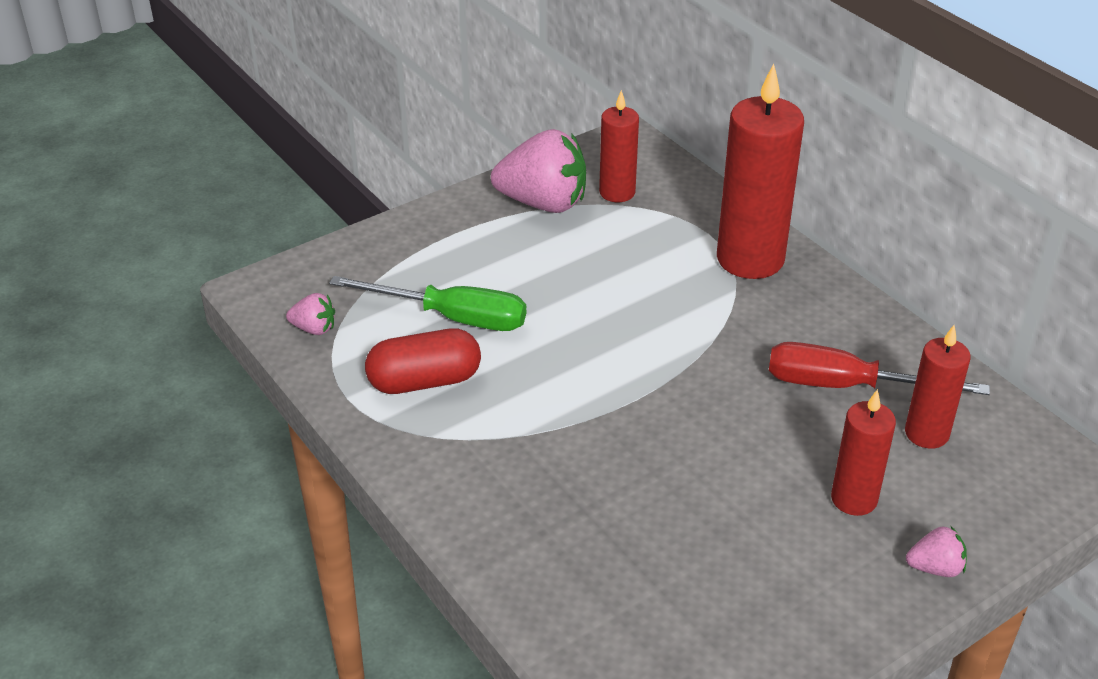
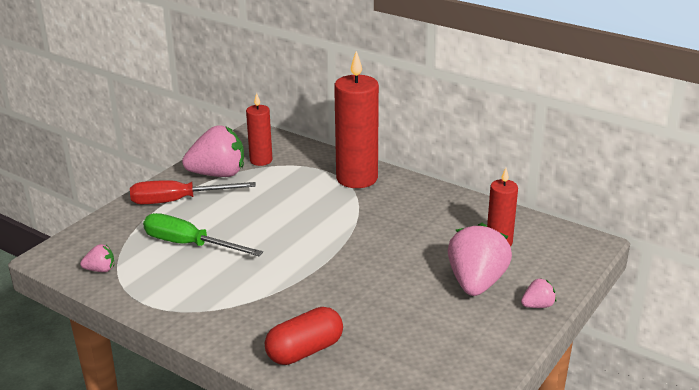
camera: 20 degrees left, 10 degrees down
green screwdriver [329,276,526,331] -> green screwdriver turned 150 degrees counterclockwise [143,213,263,256]
red capsule [365,328,481,394] -> red capsule moved to [265,307,343,365]
red screwdriver [769,342,990,395] -> red screwdriver moved to [130,180,256,204]
red candle [831,389,896,516] -> pink strawberry [448,223,512,296]

